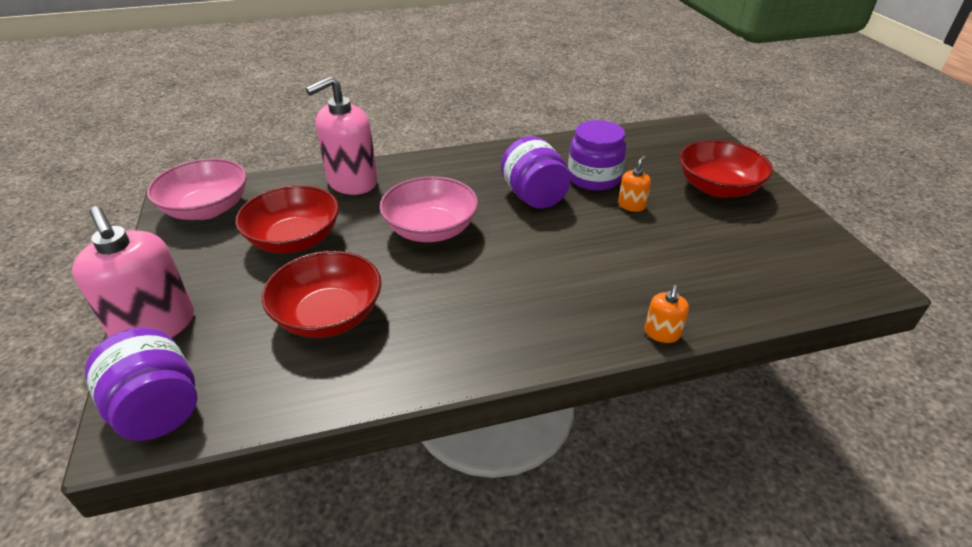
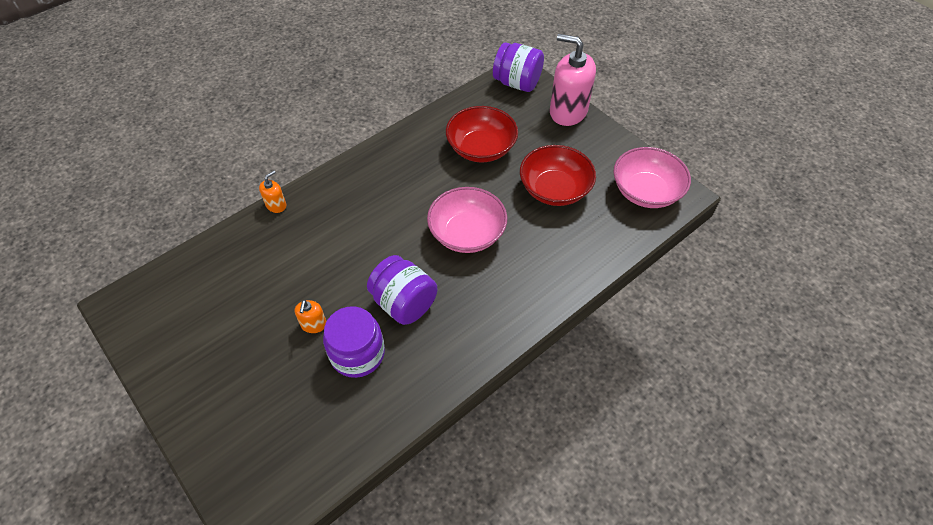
camera: 155 degrees right, 15 degrees up
pink soap dispenser [305,76,378,195] -> none
orange soap dispenser [645,285,689,343] -> orange soap dispenser turned 45 degrees clockwise [259,171,286,213]
red bowl [679,140,773,198] -> none

